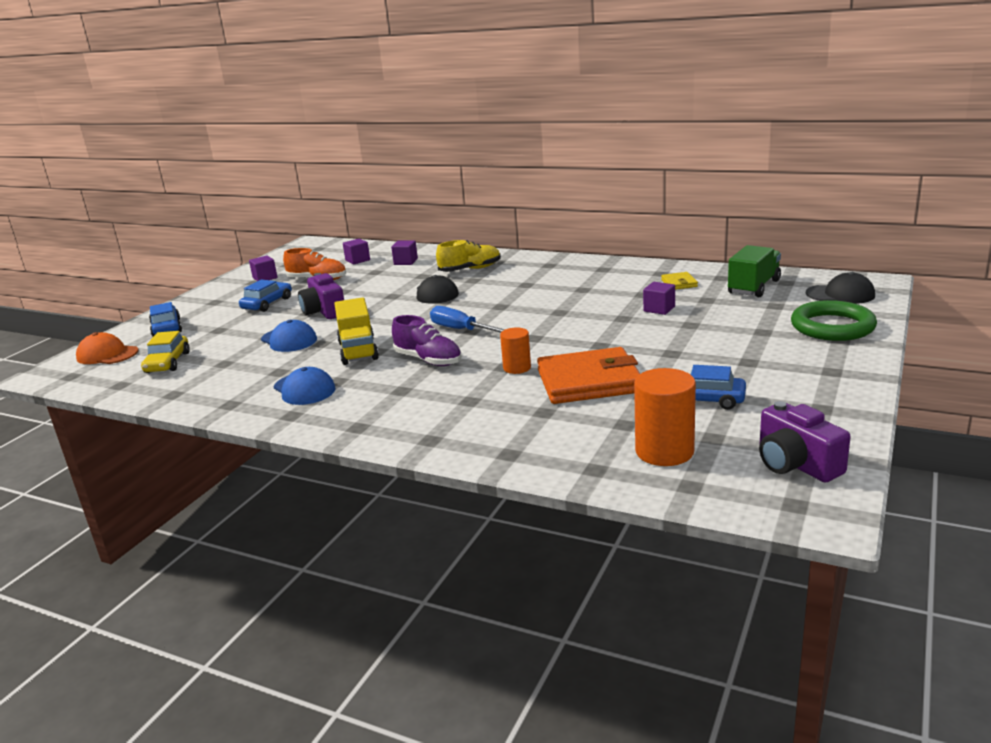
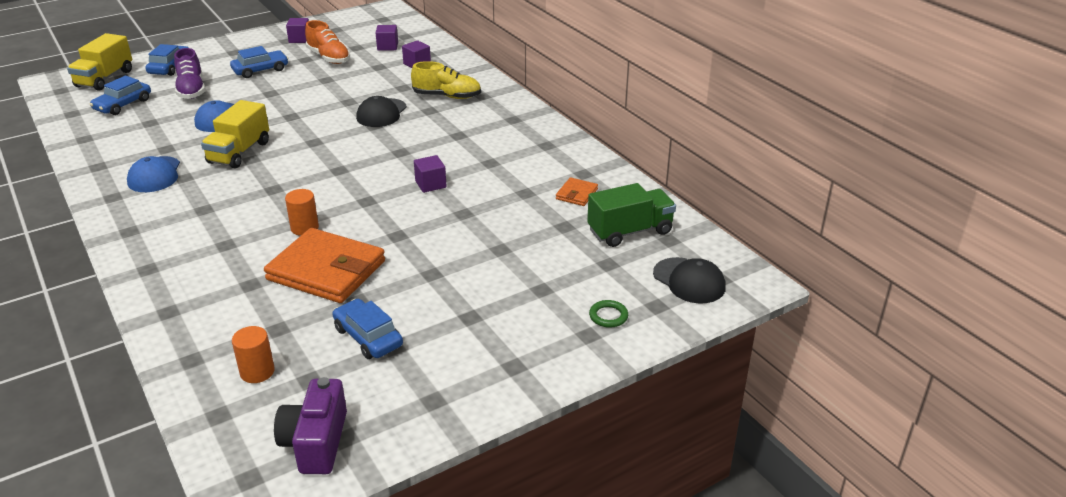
camera: 30 degrees right, 10 degrees up
orange cap [76,332,139,364] -> yellow truck [67,33,132,91]
yellow car [141,331,190,373] -> blue car [89,76,151,115]
purple camera [298,273,344,319] -> none
purple shoe [392,315,461,366] -> purple shoe moved to [174,48,205,99]
blue screwdriver [430,306,505,333] -> none
orange cylinder [634,368,696,466] -> orange cylinder [232,326,275,383], size x0.60
purple cube [643,282,675,315] -> purple cube moved to [414,155,447,193]
yellow wallet [661,272,698,290] -> orange wallet [556,177,598,206]
green ring [791,300,877,341] -> green ring [589,300,628,328], size x0.42

